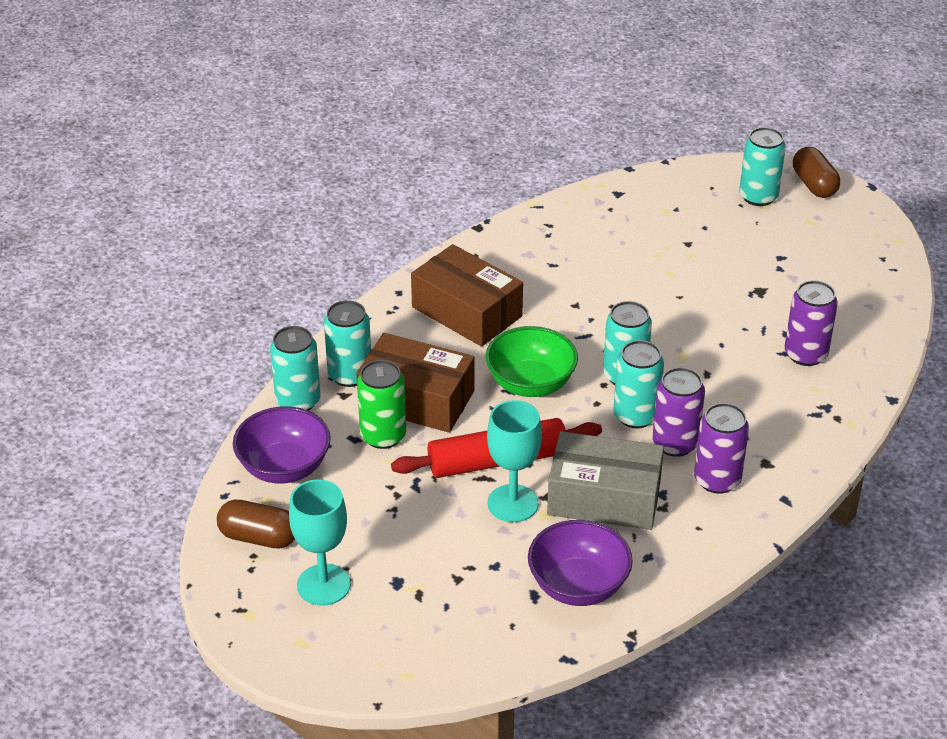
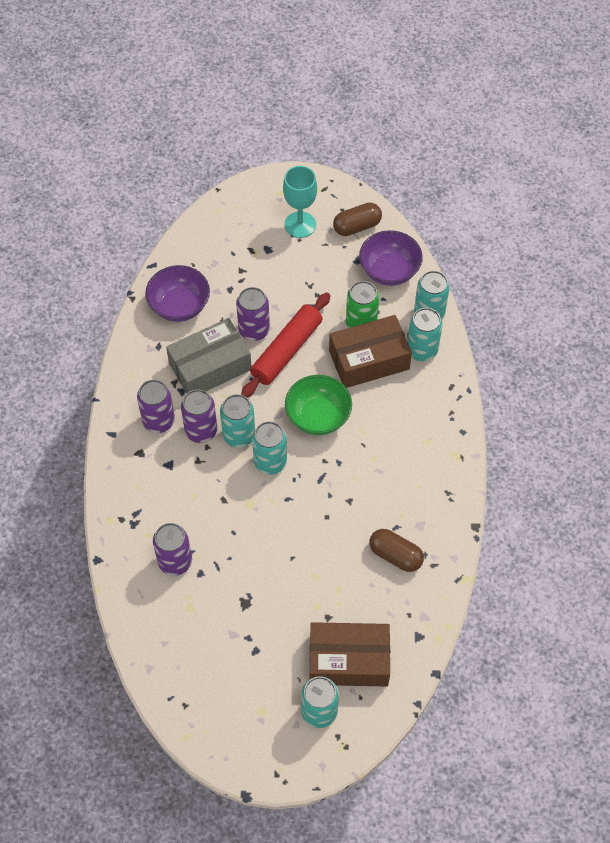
camera: 140 degrees right, 20 degrees up
brown box [411,244,523,347] -> brown box moved to [310,622,390,686]
turquoise goblet [487,400,542,522] -> purple can [236,287,270,341]
brown capsule [793,147,840,198] -> brown capsule moved to [369,529,424,572]

